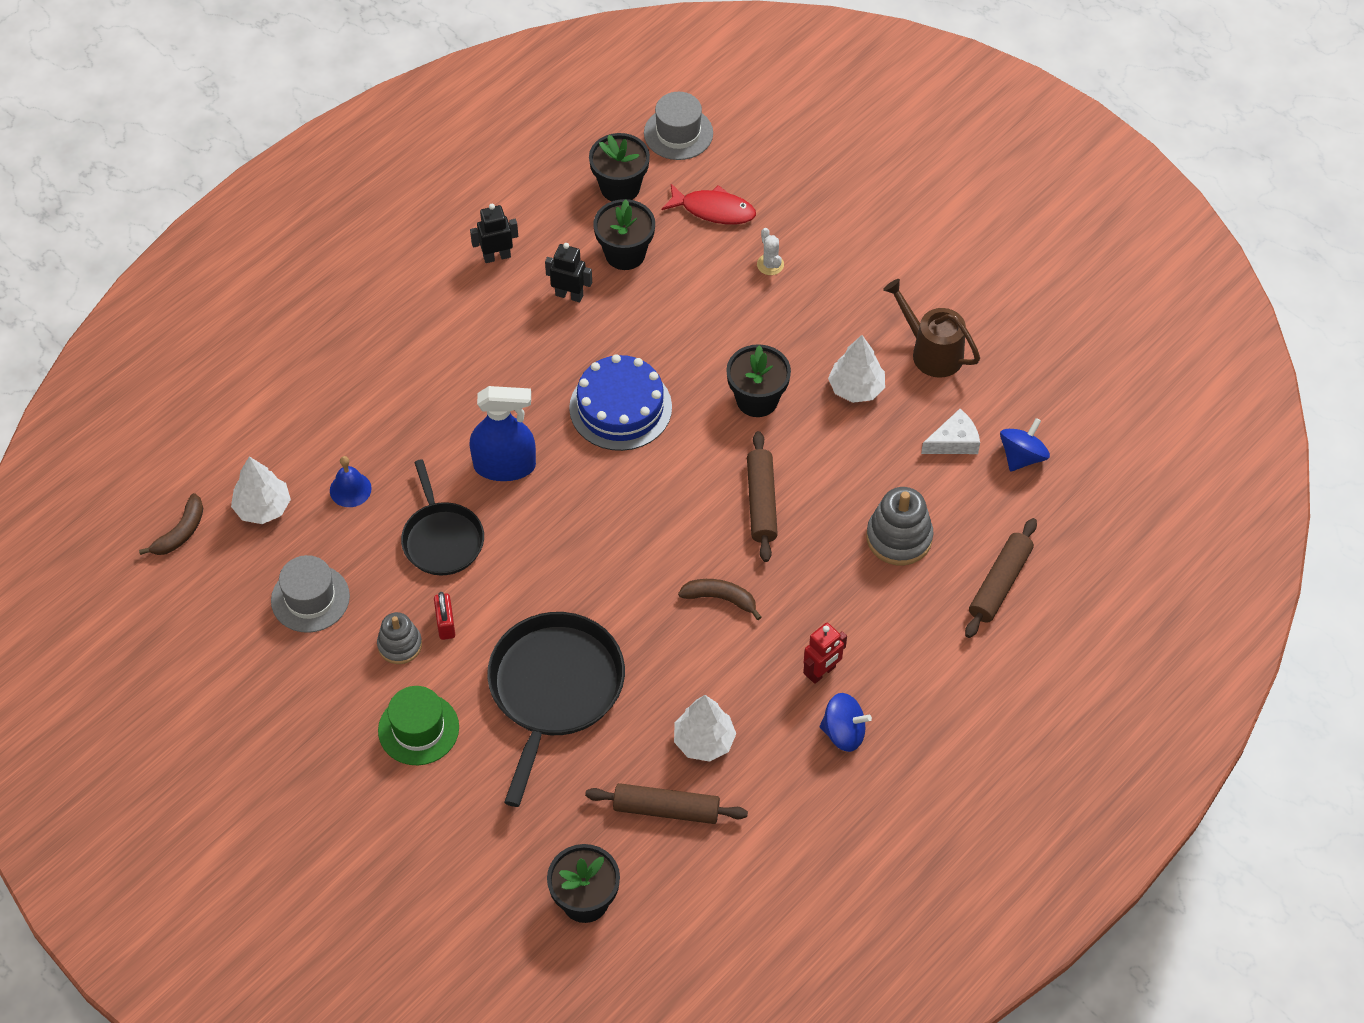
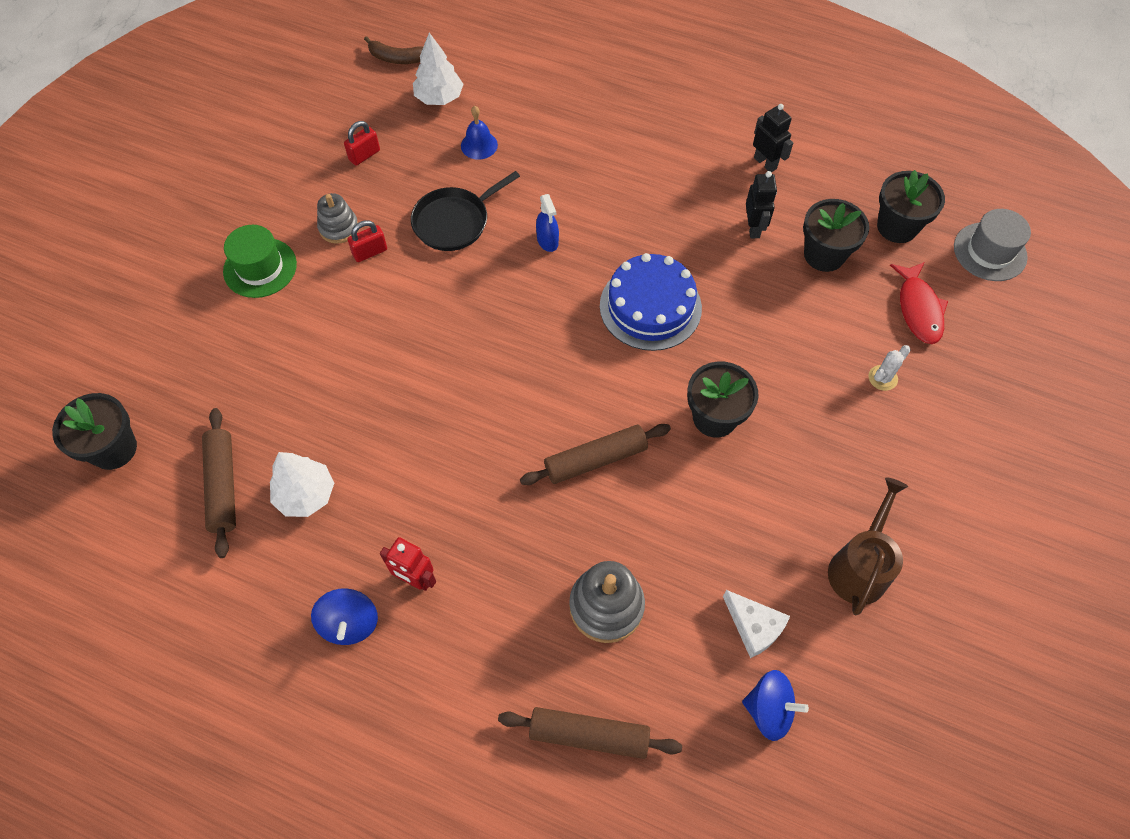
camera: 70 degrees right, 5 degrees up
grey hat [271,555,350,633] -> red padlock [344,121,380,166]
blue spray bottle [469,386,536,481] -> blue spray bottle [536,194,559,252], size x0.53
black pan [487,612,625,807] -> none
brown banana [678,579,761,620] -> none
white tree [828,335,885,403] -> none

